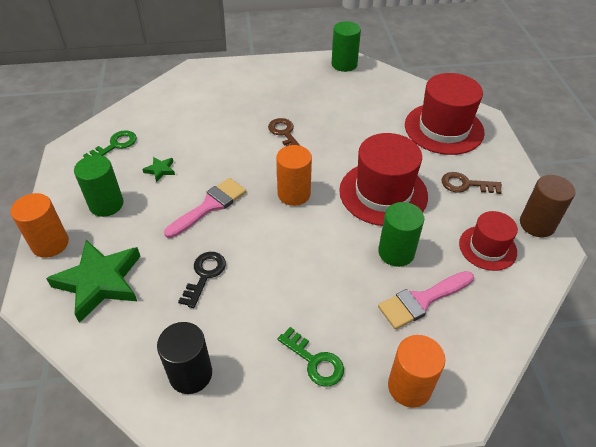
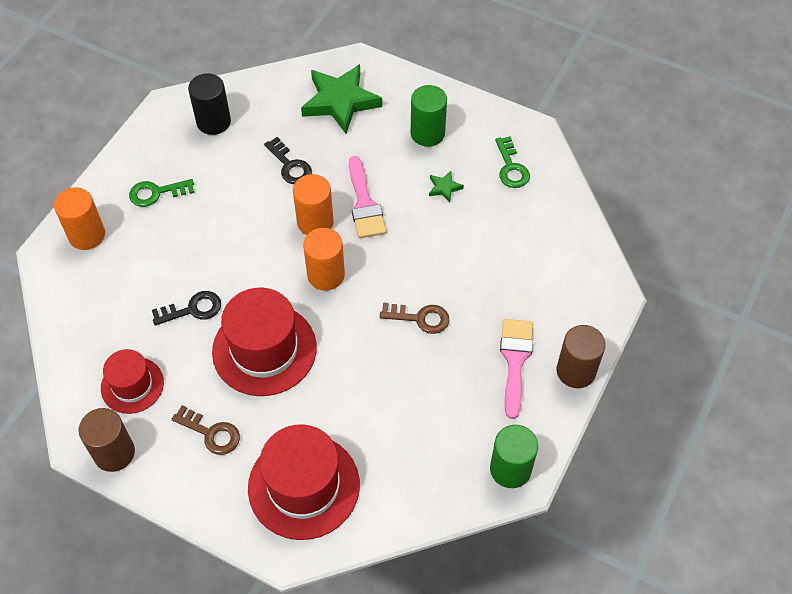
camera: 125 degrees right, 10 degrees up
orange cylinder [11,193,69,258] -> orange cylinder moved to [293,174,333,235]
green cylinder [378,202,424,267] -> black key [152,291,221,326]
pink brush [378,271,474,329] -> pink brush moved to [500,319,533,419]
brown key [441,172,502,194] -> brown key turned 75 degrees clockwise [171,405,240,455]
none -> brown cylinder [557,325,605,388]

